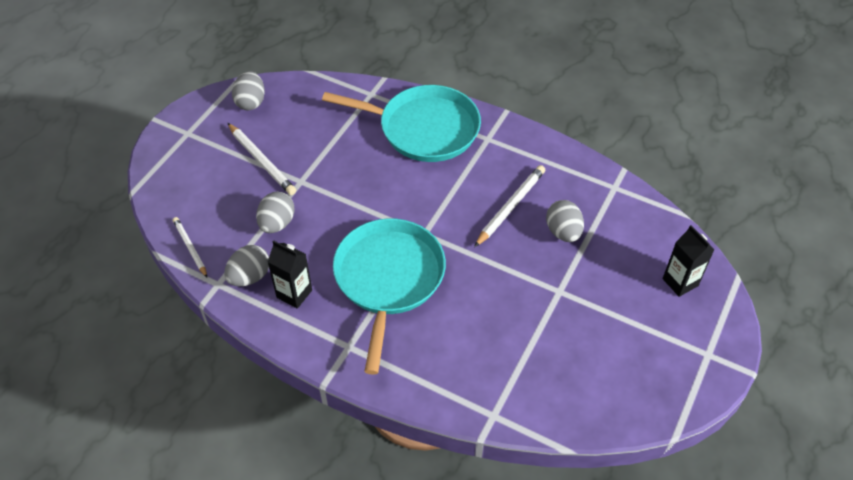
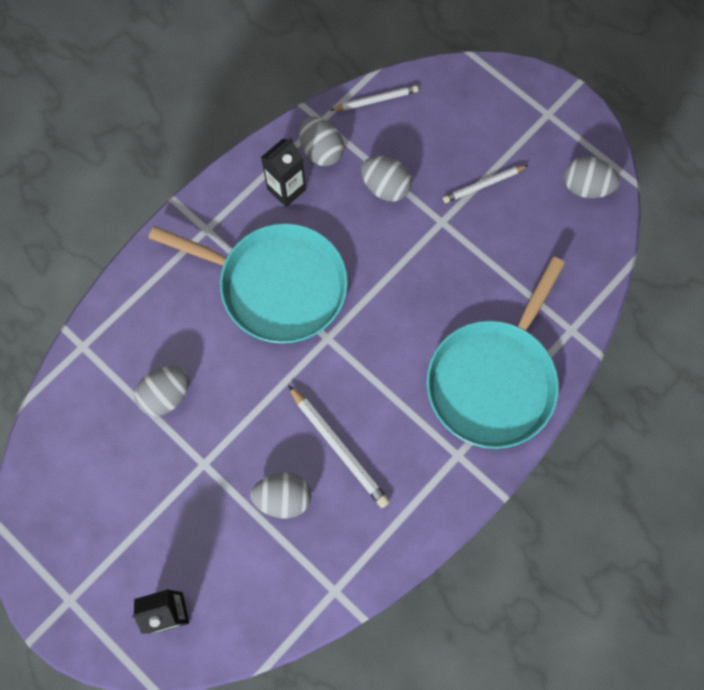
camera: 105 degrees right, 20 degrees up
white pencil [228,123,296,195] -> white pencil [443,165,528,203], size x0.66
none -> grey egg [135,366,189,416]

